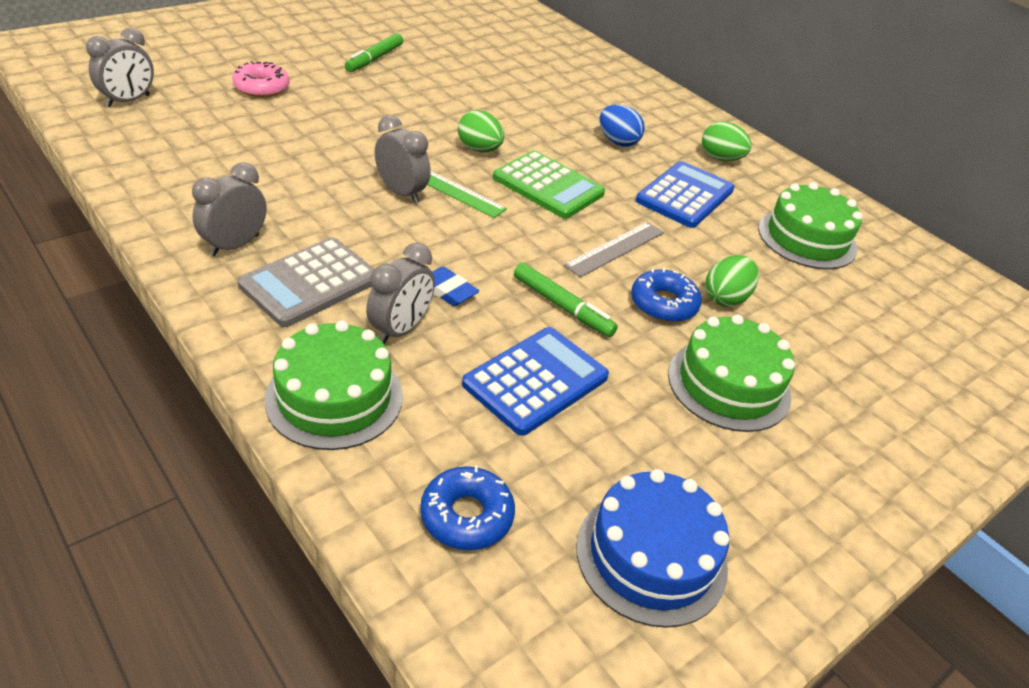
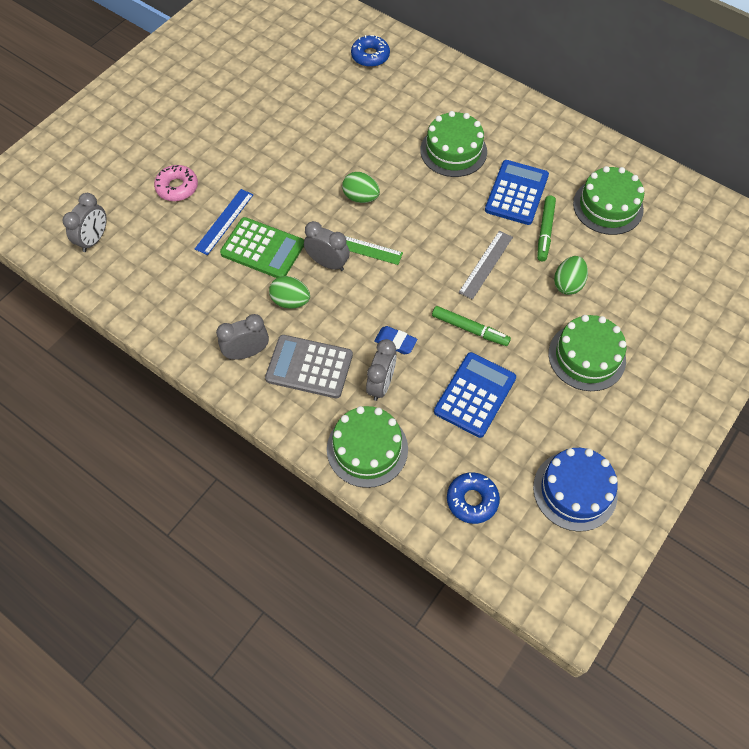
camera: 10 degrees left, 20 degrees up
grey clock [192,162,266,256] -> grey clock turned 45 degrees clockwise [216,314,269,360]
grey calculator [237,238,374,327] -> grey calculator turned 75 degrees clockwise [265,335,353,398]
green marker [345,33,403,72] -> green marker moved to [537,196,556,261]
green calculator [493,151,605,219] -> green calculator moved to [220,217,304,278]
blue egg [599,104,645,147] -> green cake [420,111,487,177]
blue donut [631,268,702,322] -> blue donut moved to [351,35,390,67]
green egg [702,121,751,161] -> green egg moved to [269,276,310,309]
none -> blue ruler [195,189,253,255]

